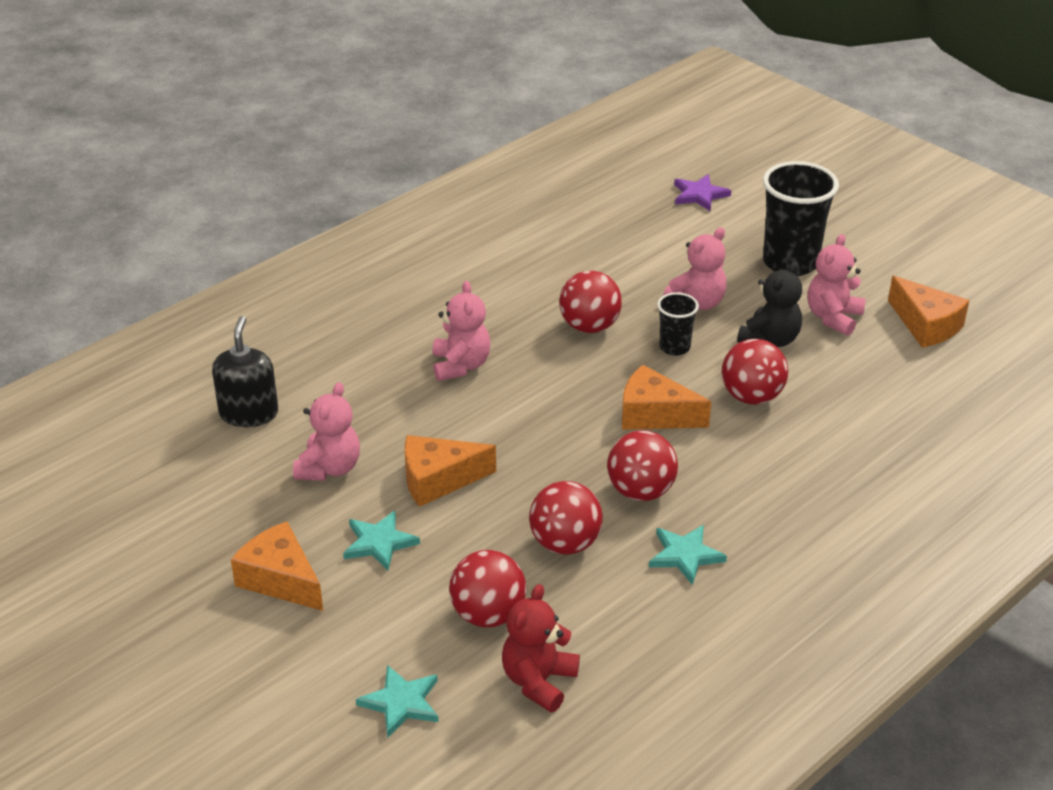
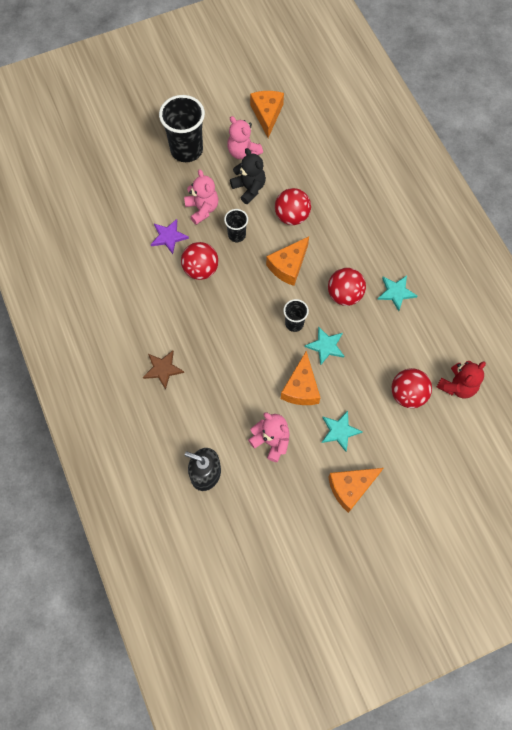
camera: 70 degrees left, 30 degrees up
turquoise star [356,665,439,738] -> turquoise star moved to [305,326,344,366]
pink teddy bear [433,281,491,381] -> none
red teddy bear [502,584,580,713] -> red teddy bear turned 90 degrees counterclockwise [437,361,486,398]
red ball [529,481,603,555] -> none
purple star [674,174,731,212] -> purple star moved to [151,219,189,254]
orange cheese [888,276,969,348] -> orange cheese turned 75 degrees counterclockwise [250,91,284,138]
none -> brown star [143,351,184,390]
none -> black cup [283,299,309,332]

